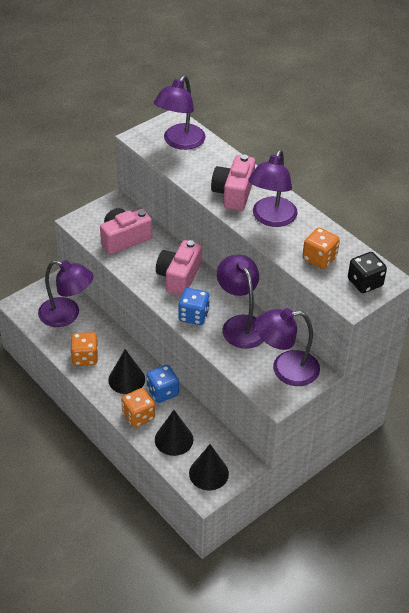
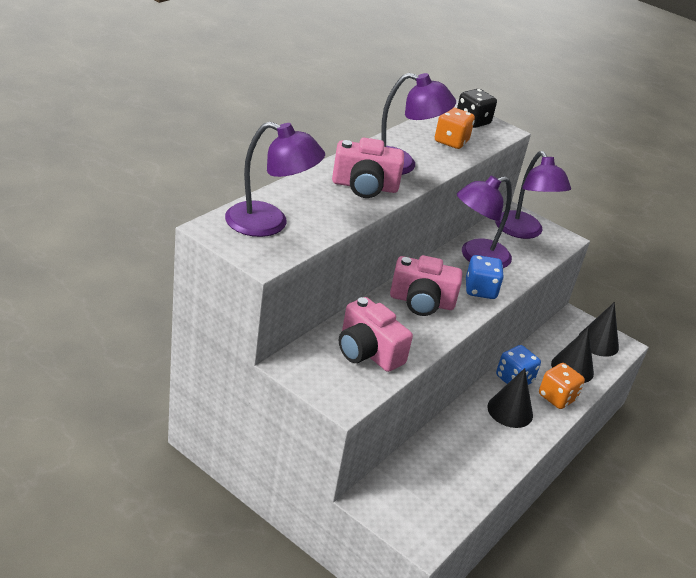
camera: 105 degrees left, 10 degrees down
purple lamp [38,260,93,327] -> none
orange dice [70,332,98,366] -> none

